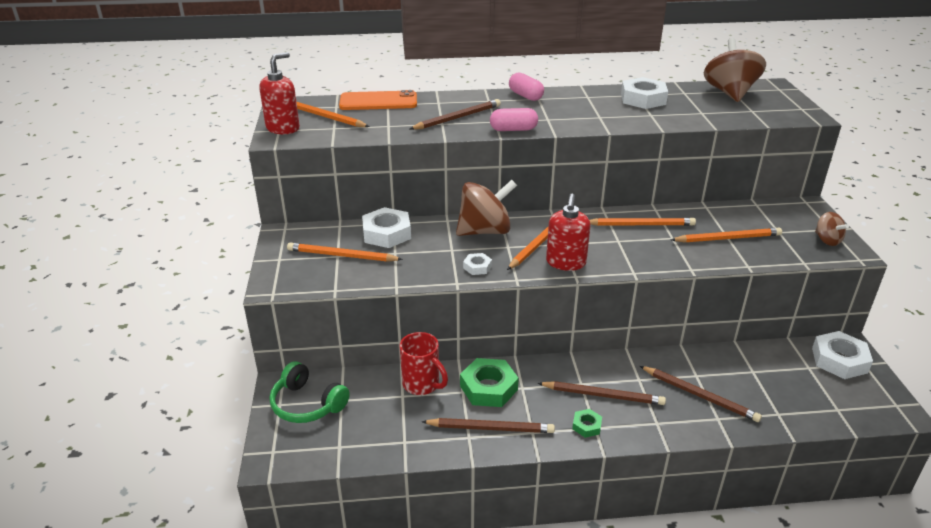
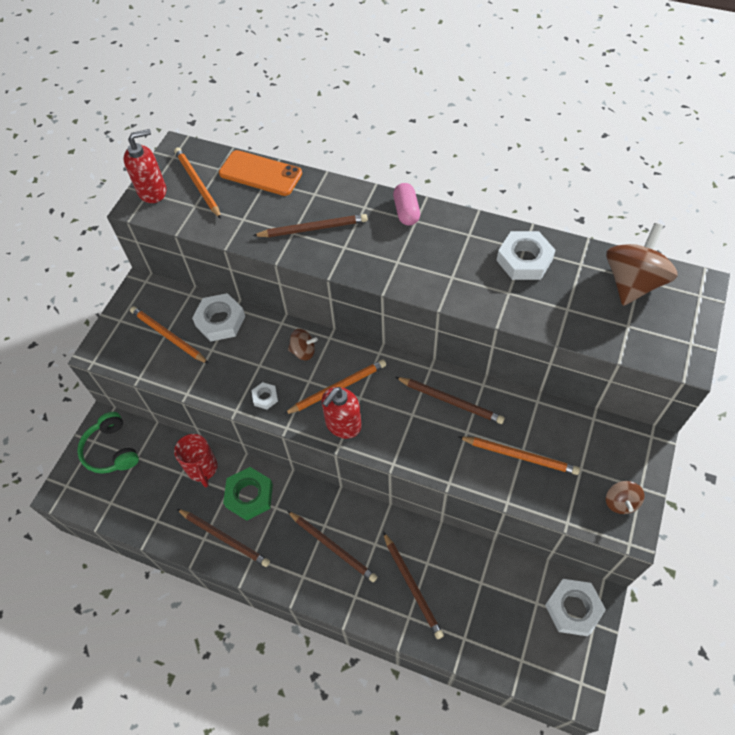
camera: 30 degrees right, 25 degrees up
brown spinning top [456,180,517,236] -> brown spinning top [288,329,318,360], size x0.52
pink capsule [490,108,538,131] -> none
green nut [572,409,602,438] -> none
orange pencil [590,218,696,226] -> brown pencil [395,377,505,424]

